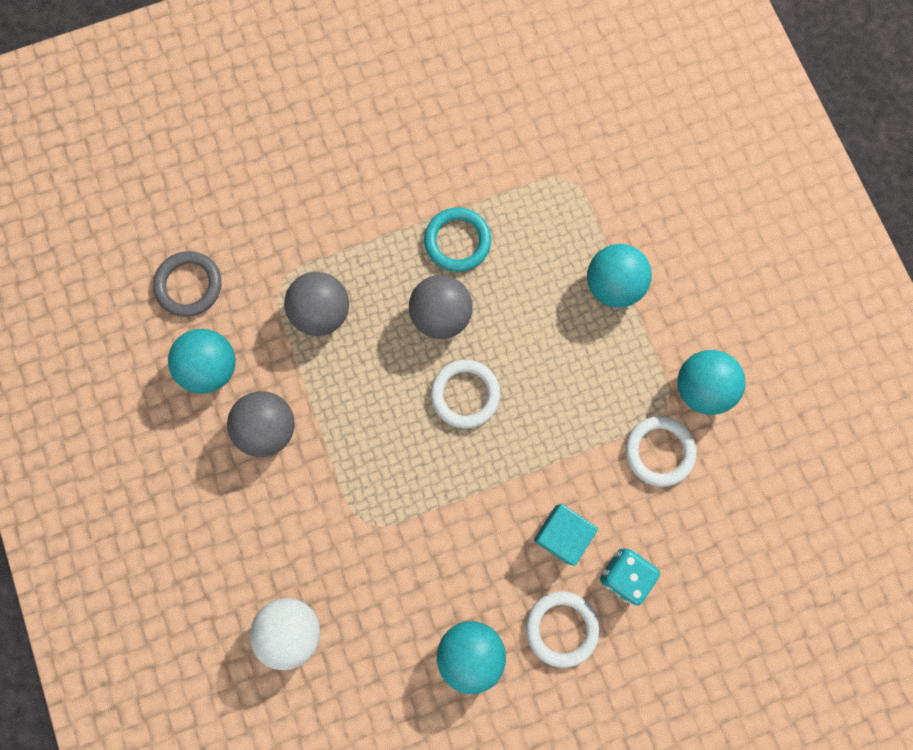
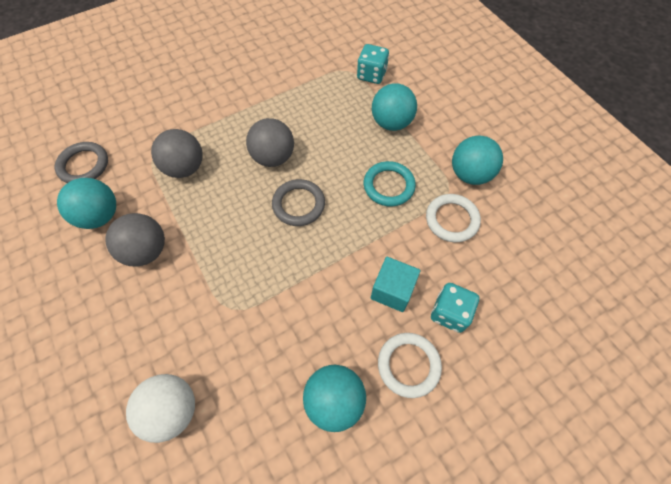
camera: 10 degrees left, 15 degrees down
turquoise ring [424,207,491,272] -> turquoise ring moved to [364,161,416,206]
white ring [431,360,500,428] -> grey ring [272,179,325,226]
none -> turquoise dice [357,44,389,84]

